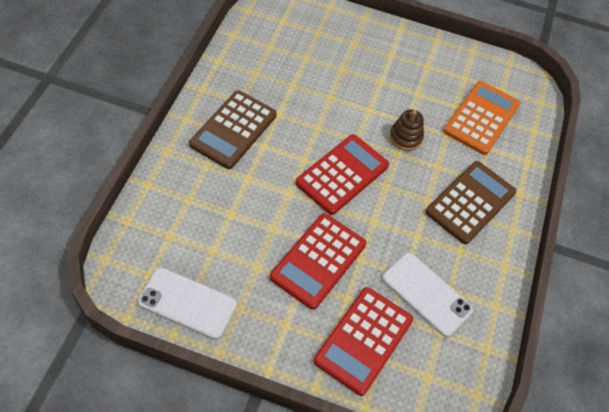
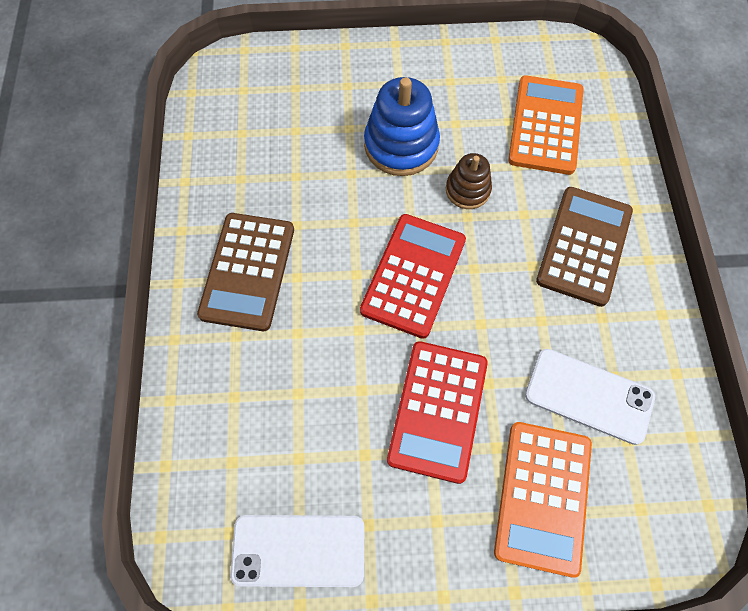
camera: 15 degrees left, 10 degrees up
red calculator [314,287,413,396] -> orange calculator [494,422,592,578]
none -> blue stacking toy [364,77,440,176]

